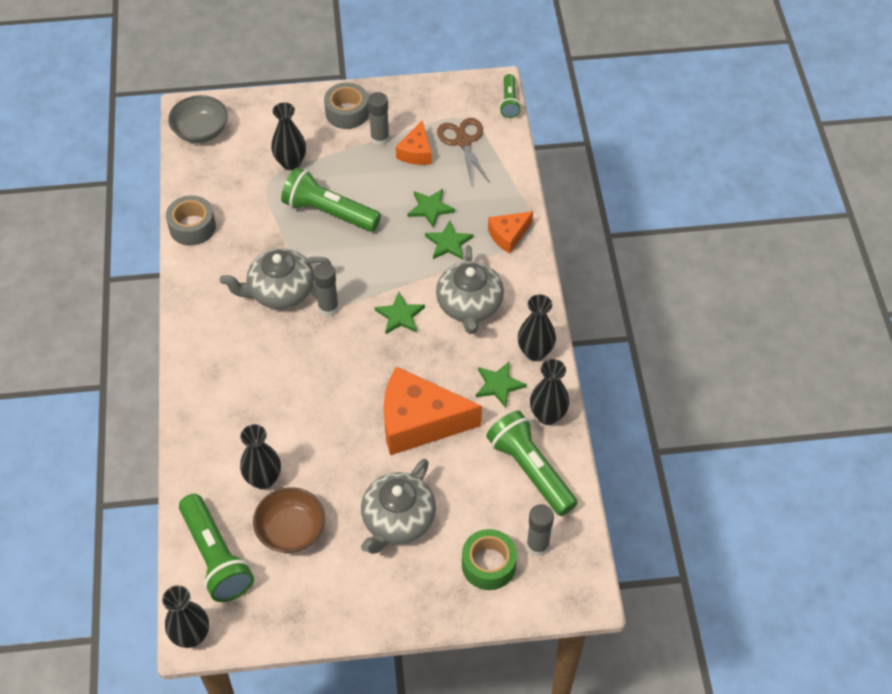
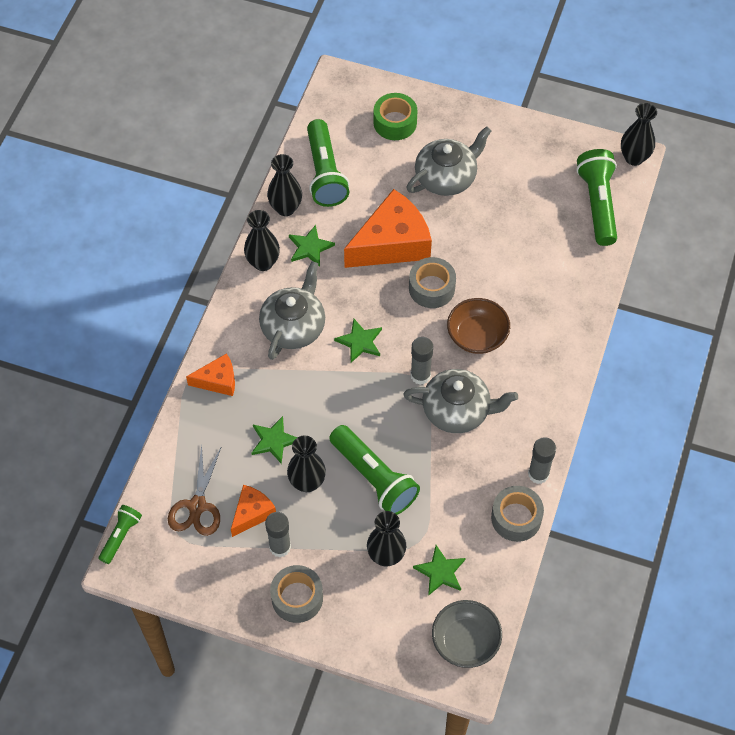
camera: 155 degrees left, 5 degrees up
black vase [240,424,281,489] -> black vase moved to [287,436,326,492]
brown bowl [253,487,325,553] -> brown bowl moved to [447,298,510,354]
orange cheese [383,366,482,455] -> orange cheese turned 60 degrees counterclockwise [344,189,432,268]
green star [425,220,474,260] -> green star moved to [413,545,465,596]
grey glue stick [526,504,554,556] -> grey glue stick moved to [528,437,556,484]
none -> grey tape [409,257,456,308]

